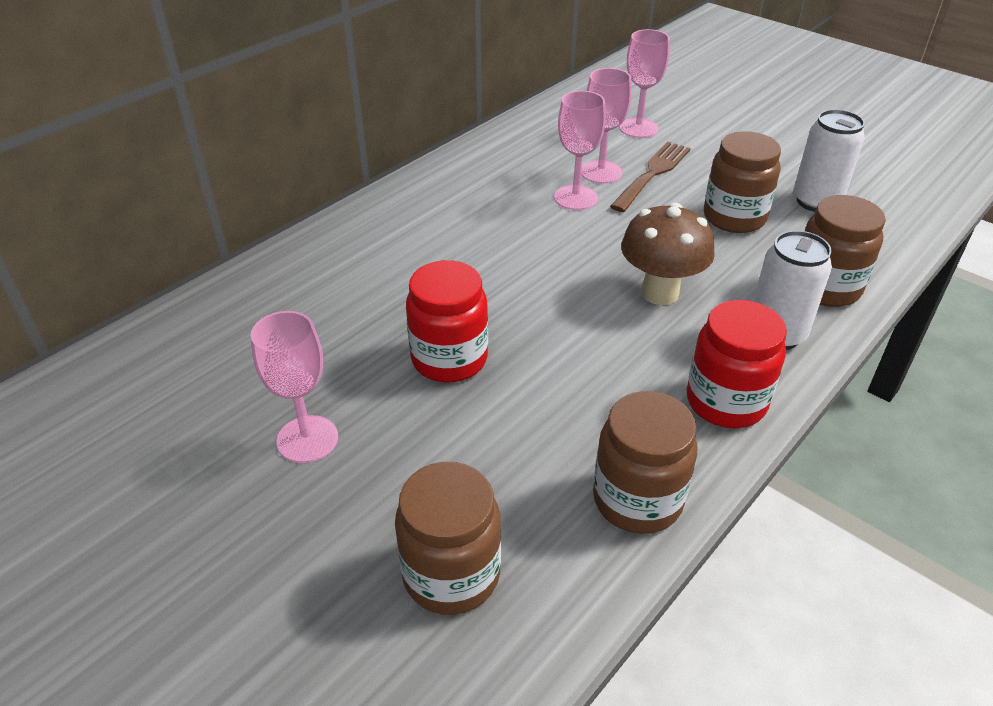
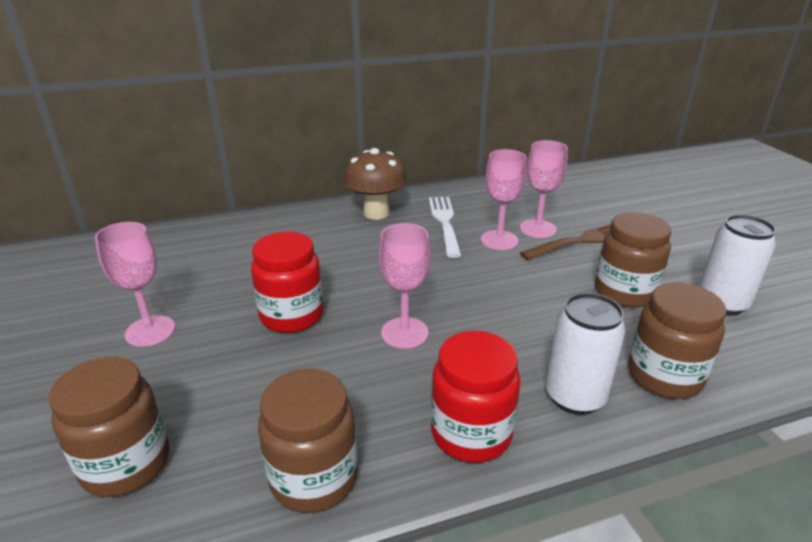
camera: 30 degrees right, 10 degrees down
pink goblet [619,29,670,138] -> pink goblet moved to [379,223,431,349]
brown mushroom [621,203,715,305] -> brown mushroom moved to [344,148,407,220]
none -> white fork [429,197,462,258]

